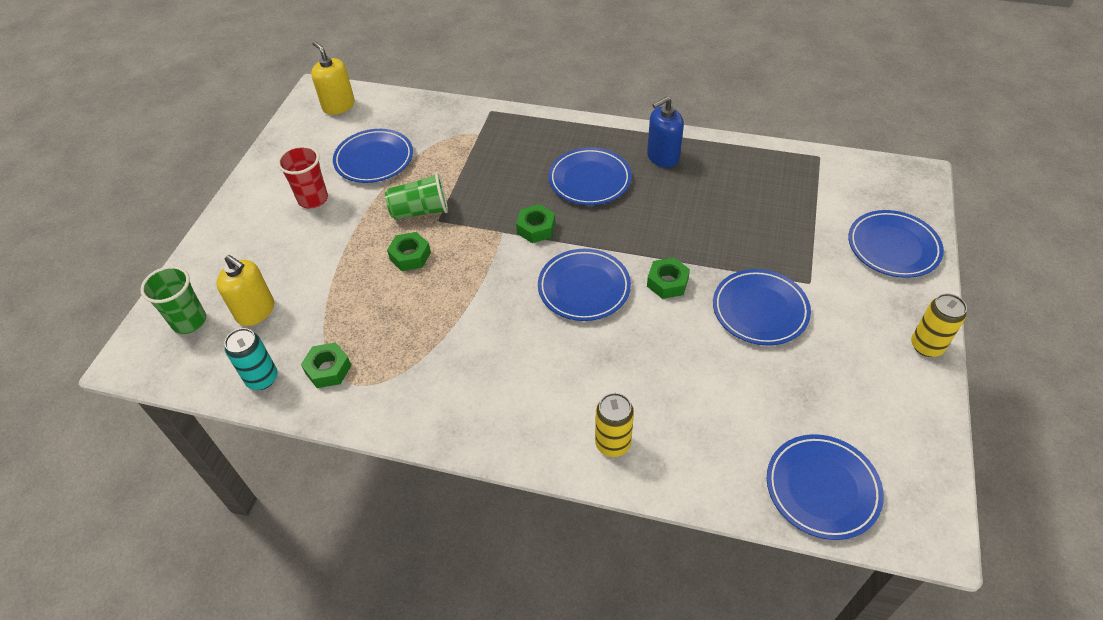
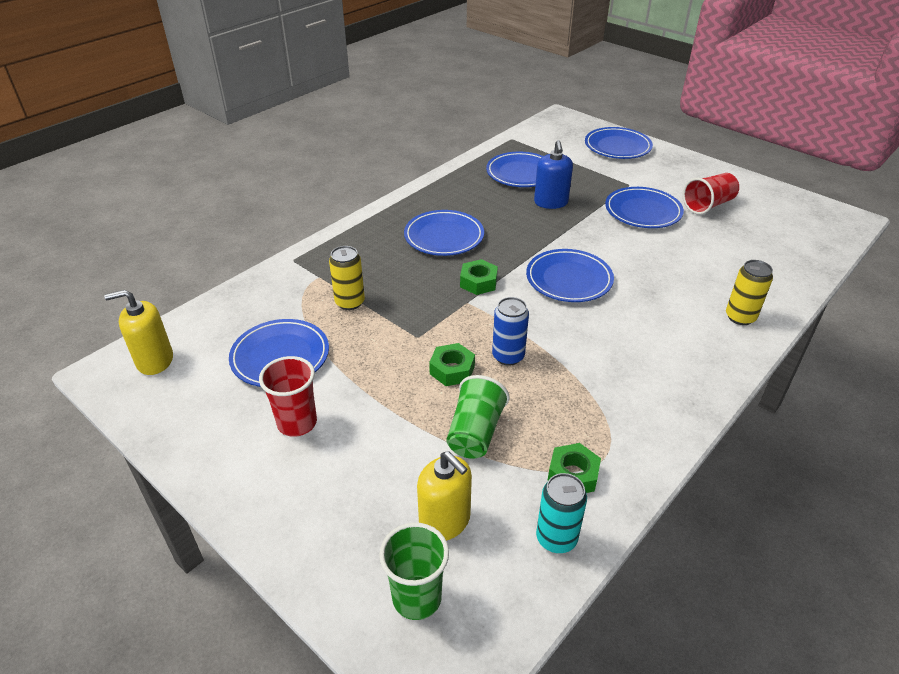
camera: 65 degrees left, 10 degrees down
yellow soap dispenser [216,255,274,326] -> yellow soap dispenser turned 75 degrees clockwise [417,451,472,541]
green cup [385,173,448,220] -> green cup moved to [446,375,510,459]
blue soap dispenser [647,96,684,168] -> blue soap dispenser moved to [534,140,573,209]
green nut [647,257,690,299] -> none
blue plate [767,434,884,540] -> blue plate moved to [486,151,543,187]
yellow can [911,294,967,357] -> yellow can moved to [329,246,365,310]
none -> blue can [492,297,529,366]
none -> red cup [683,173,739,215]

